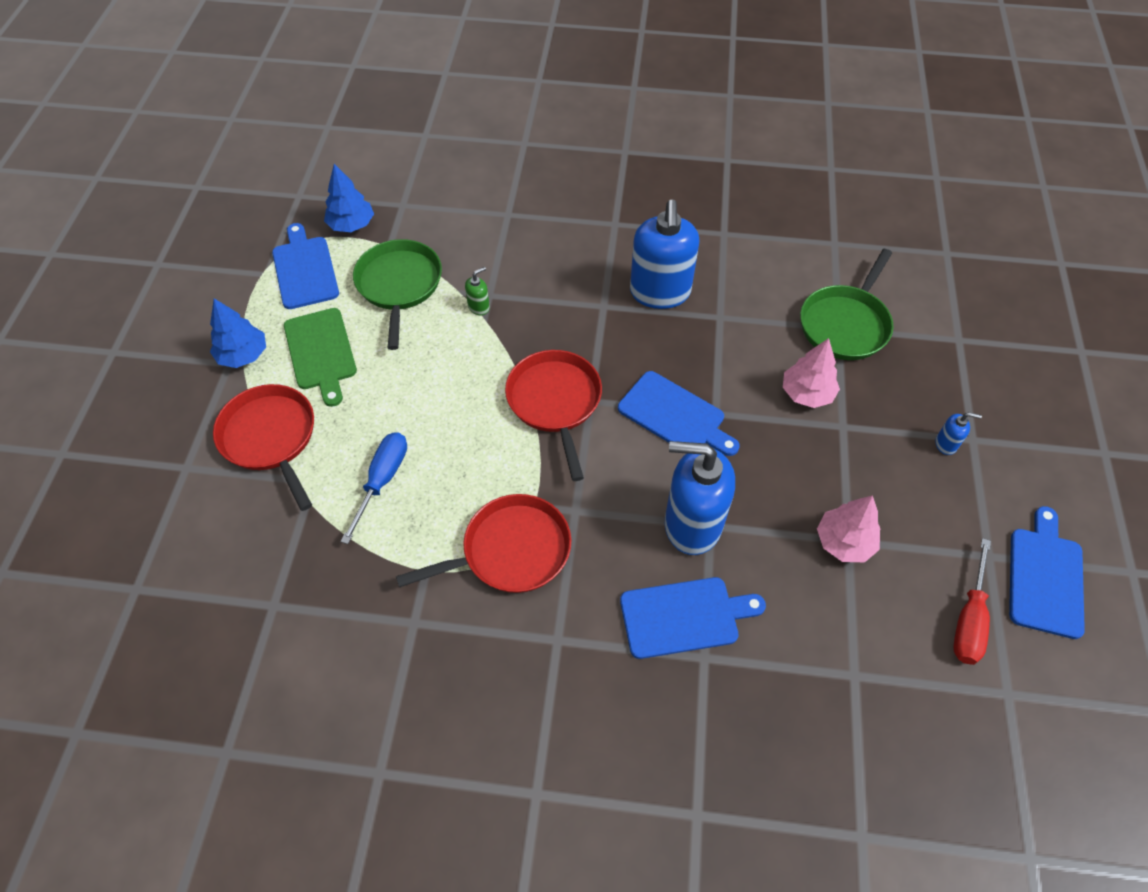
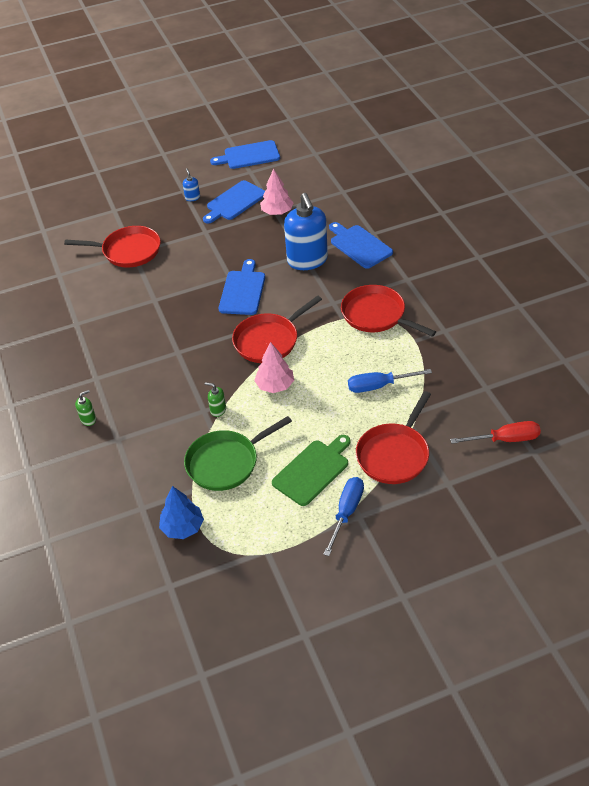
camera: 115 degrees left, 10 degrees down
blue tree [210,298,266,368] -> blue screwdriver [323,477,364,556]
blue cutting board [272,223,339,309] -> blue cutting board moved to [203,180,265,224]
blue soap dispenser [630,200,699,309] -> none
pink tree [783,338,840,408] -> pink tree moved to [254,342,294,393]
green pan [800,249,894,360] -> red pan [64,226,161,268]
red screwdriver [953,538,991,665] -> red screwdriver moved to [450,421,541,444]
none -> green soap dispenser [75,390,96,426]

